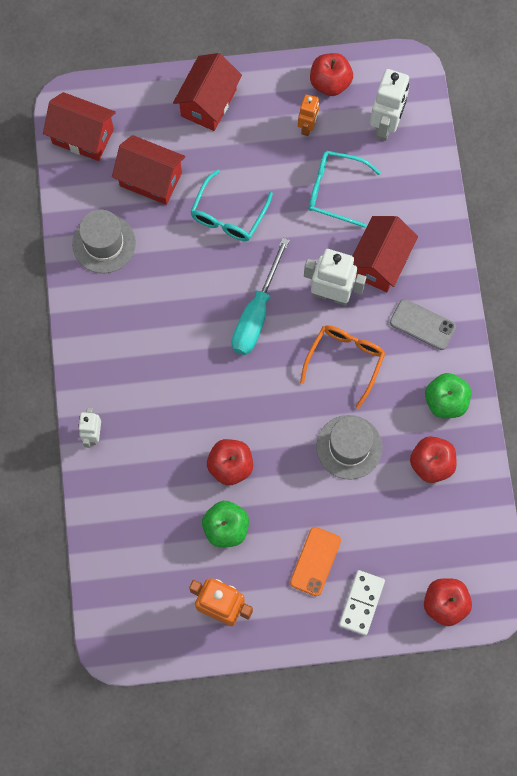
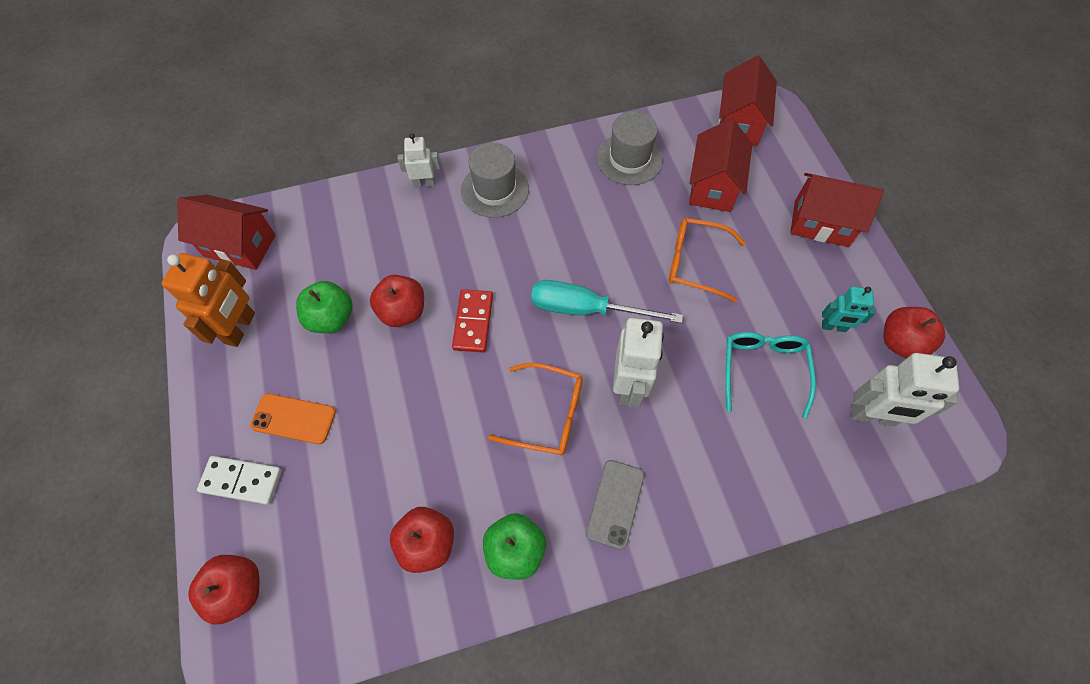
camera: 80 degrees right, 10 degrees down
turquoise glasses [190,170,273,241] -> orange glasses [669,218,746,302]
orange robot [298,94,320,136] -> turquoise robot [822,287,876,332]
grey hat [316,415,382,480] -> grey hat moved to [461,143,529,218]
red house [353,216,418,292] -> red house moved to [177,195,276,270]
none -> red domino [452,289,493,353]

